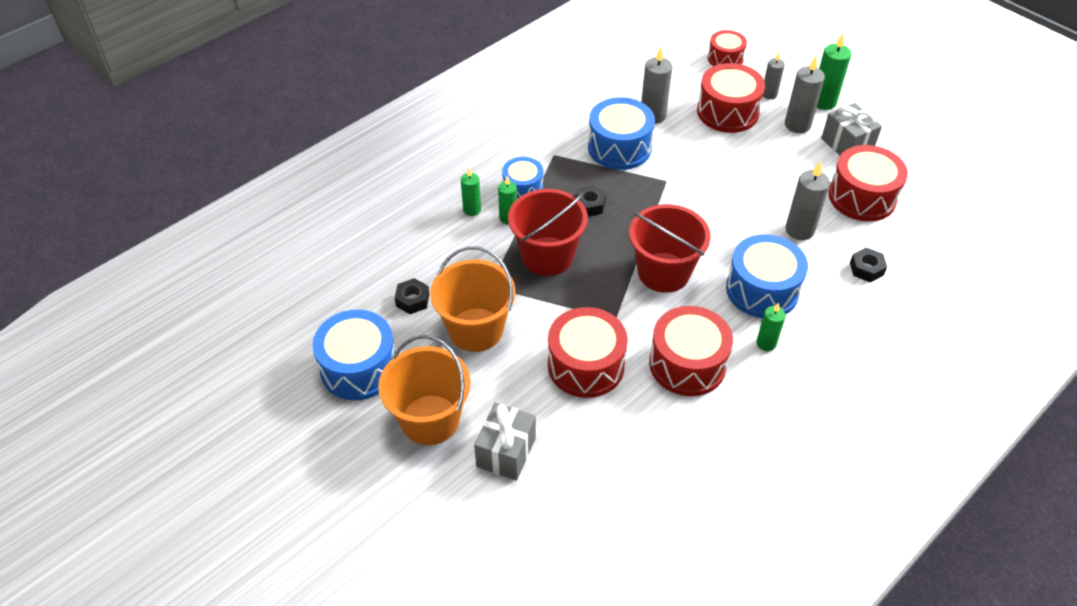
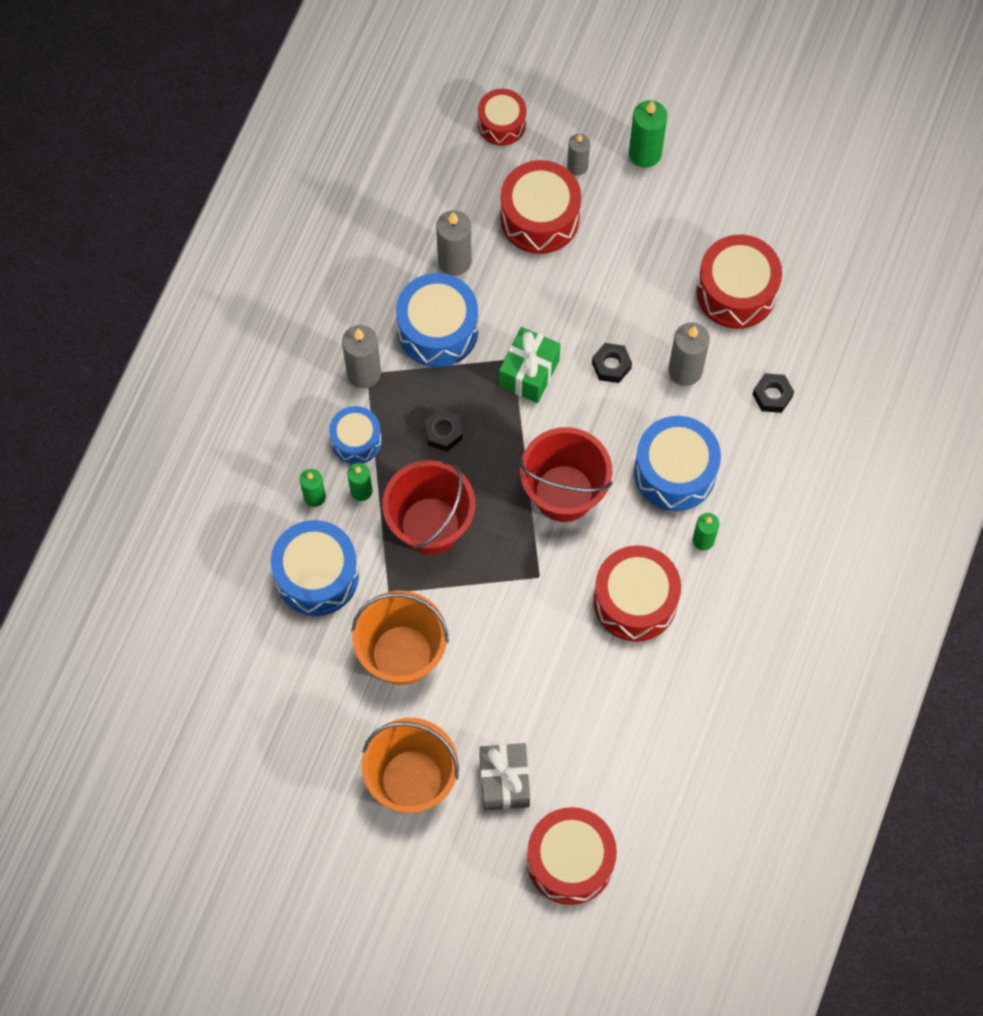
camera: 25 degrees left, 20 degrees up
blue drum [312,310,395,400] -> blue drum moved to [271,520,359,616]
black nut [395,278,430,314] -> black nut moved to [592,343,632,383]
red drum [548,307,628,398] -> red drum moved to [527,807,617,905]
grey candle [785,56,825,133] -> grey candle moved to [342,325,381,388]
grey gift [821,103,882,155] -> none
none -> green gift [499,327,561,403]

